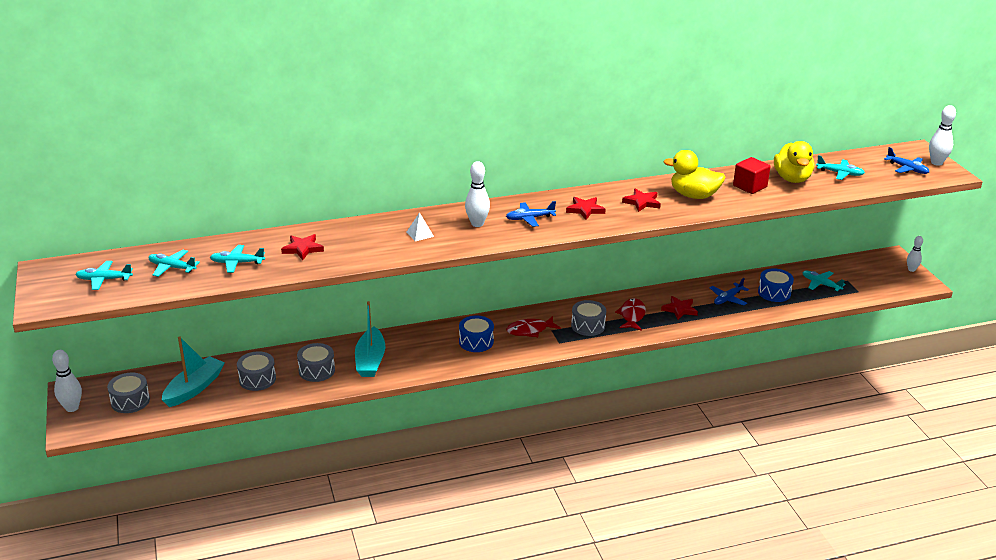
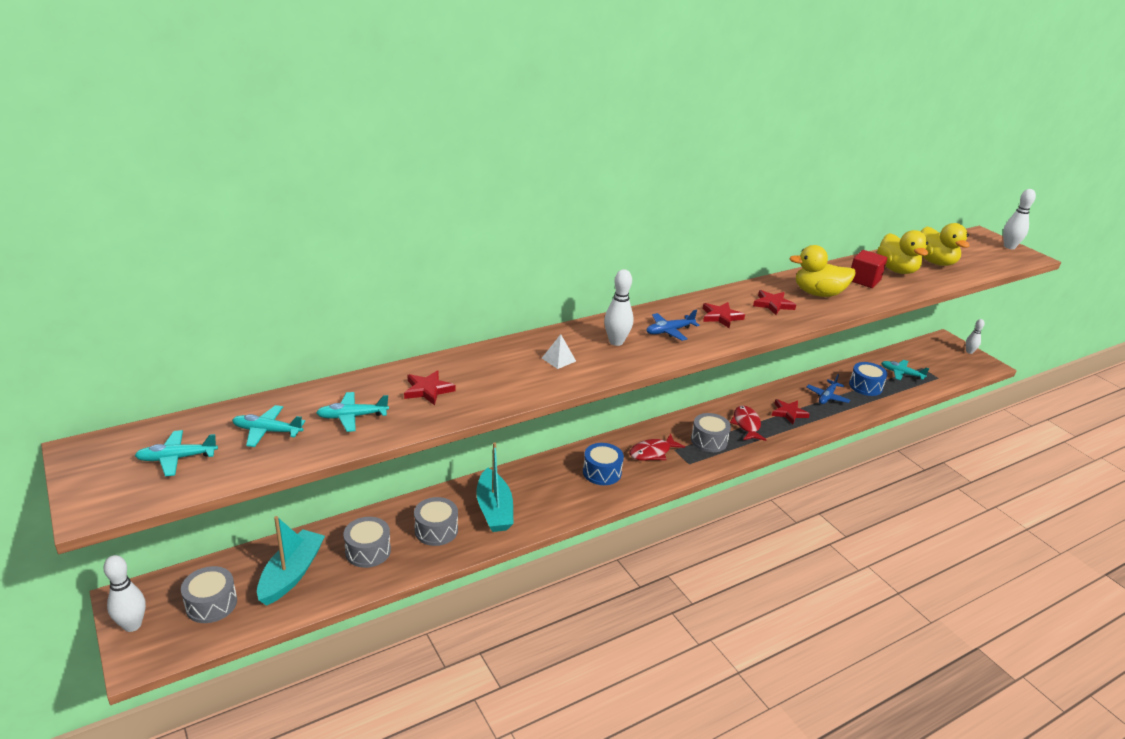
camera: 15 degrees left, 0 degrees up
turquoise plane [816,155,865,180] -> yellow duck [921,223,969,266]
blue plane [884,147,929,174] -> none

